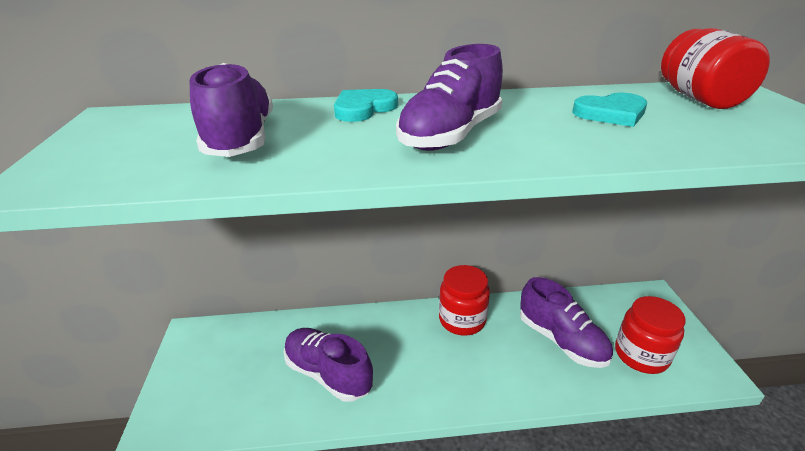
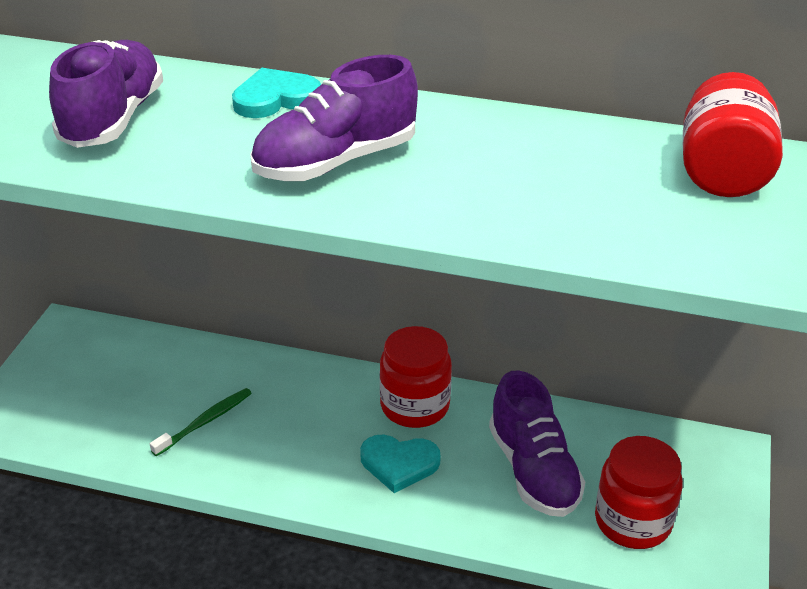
camera: 20 degrees right, 5 degrees up
purple shoe [284,328,373,402] -> green toothbrush [150,388,252,456]
turquoise heart [572,93,647,127] -> turquoise heart moved to [360,435,441,493]

